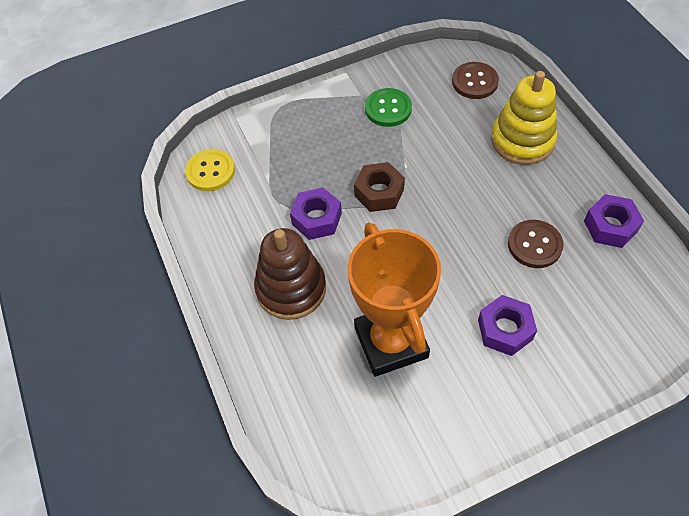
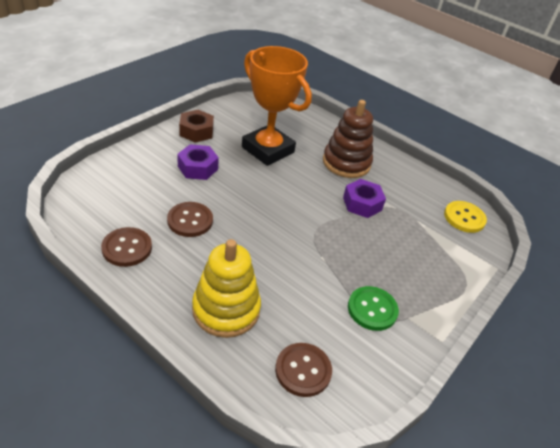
camera: 145 degrees right, 15 degrees down
brown nut [354,162,405,212] -> brown nut moved to [179,110,214,143]
purple nut [584,194,644,248] -> brown button [101,227,152,267]

